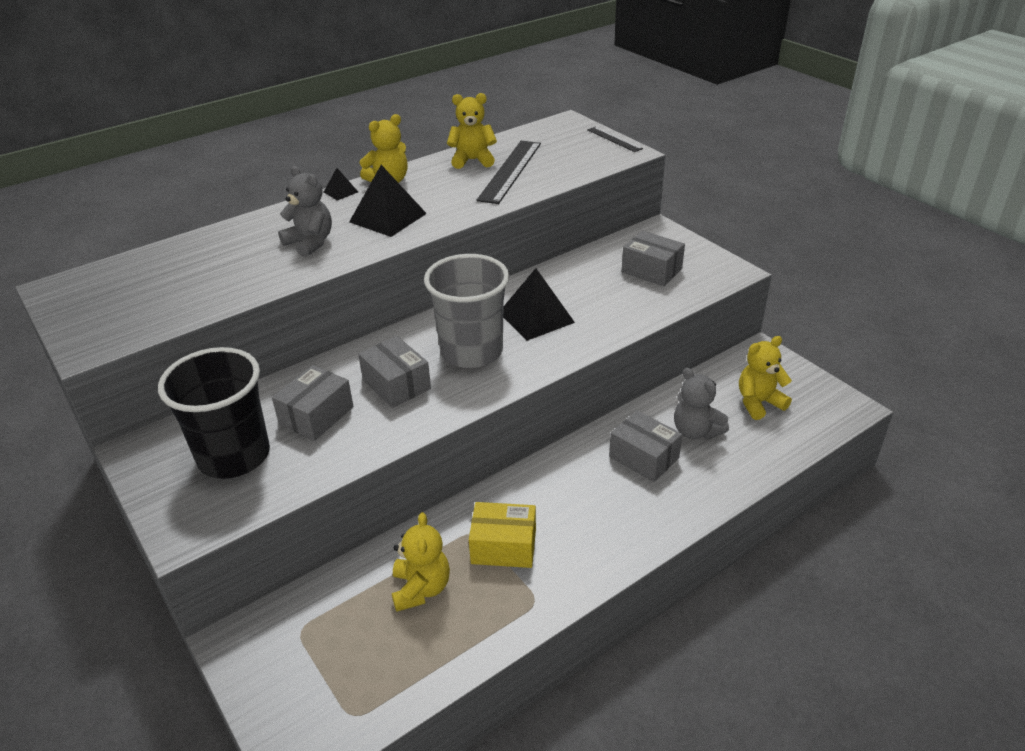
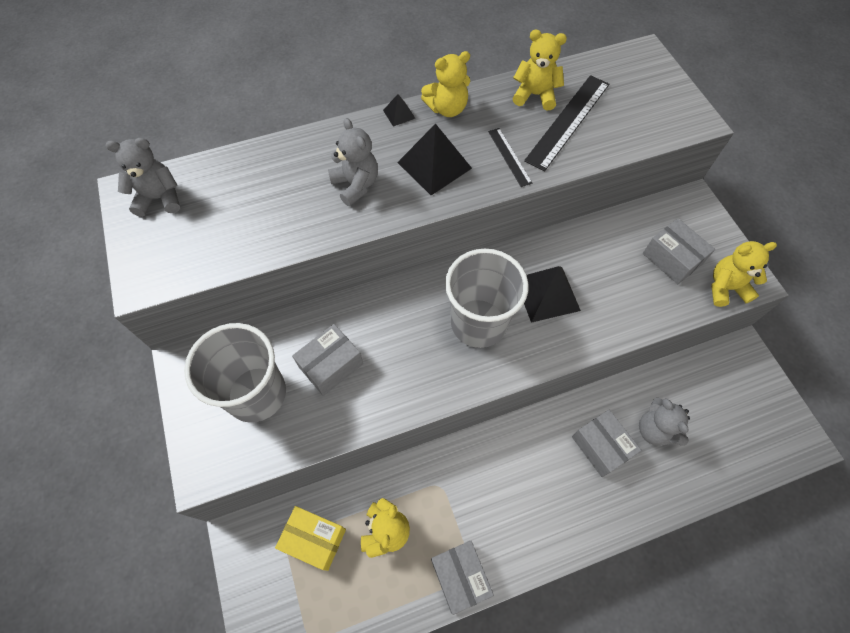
camera: 15 degrees right, 25 degrees up
black cup [158,347,270,479] -> grey cup [184,323,286,423]
grey box [358,336,431,408] -> grey box moved to [431,540,494,615]
yellow box [469,502,536,568] -> yellow box moved to [275,506,346,571]
black ruler [587,127,643,152] -> black ruler moved to [488,128,532,187]
yellow teddy bear [739,336,792,420] -> yellow teddy bear moved to [711,241,777,307]
none -> grey teddy bear [106,138,180,217]

